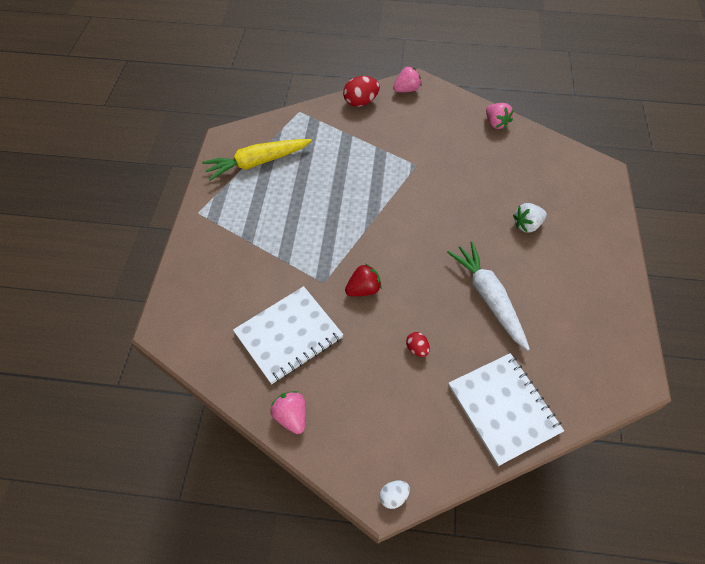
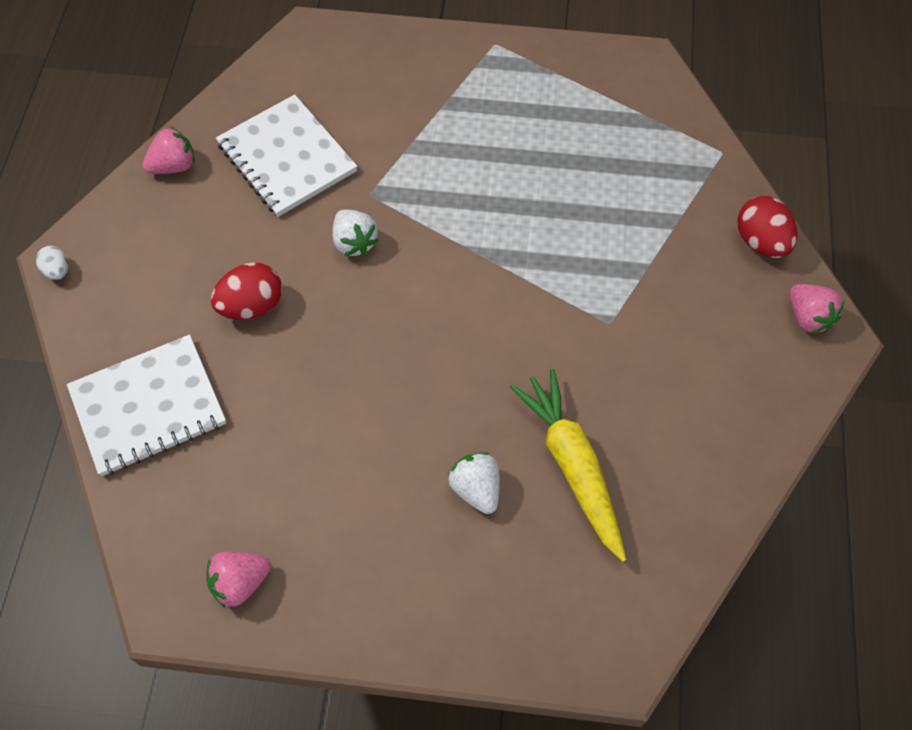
camera: 90 degrees right, 5 degrees up
yellow carrot [202,139,312,181] -> yellow carrot moved to [510,368,626,562]
red strawberry [345,263,382,296] -> white strawberry [332,210,379,256]
red egg [406,332,430,357] -> red egg [211,262,282,320], size x1.79
white carrot [447,242,530,351] -> none
pink strawberry [486,103,514,129] -> pink strawberry moved to [206,552,271,608]

